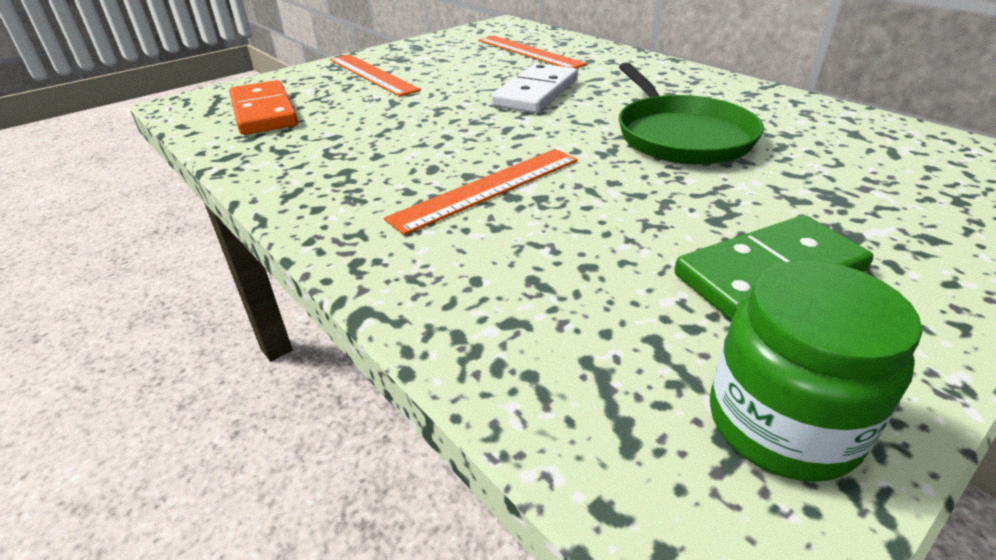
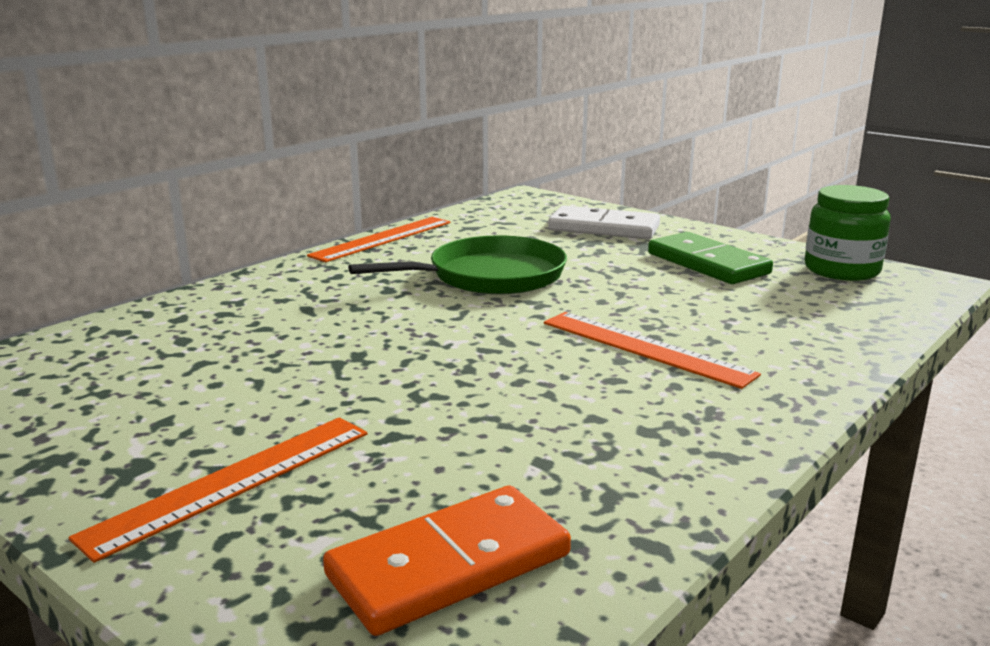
camera: 100 degrees left, 15 degrees down
orange ruler [479,36,587,68] -> orange ruler moved to [307,217,451,262]
white domino [491,63,578,113] -> white domino moved to [548,205,660,239]

